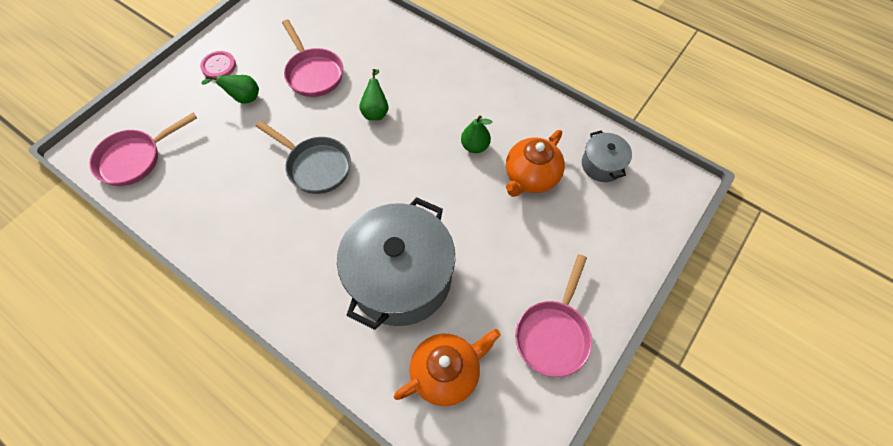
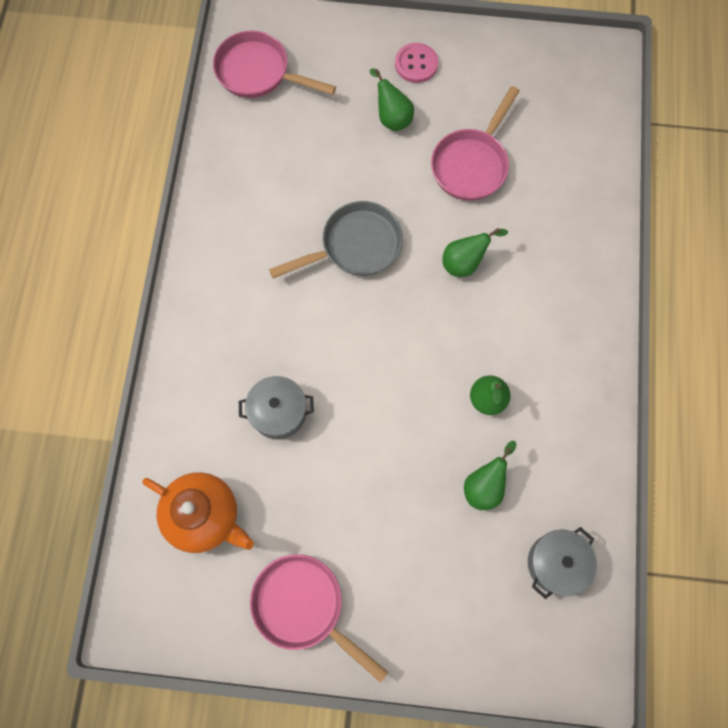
camera: 60 degrees right, 10 degrees up
grey pan [256,121,351,194] -> grey pan turned 120 degrees counterclockwise [269,201,403,278]
grey pot [337,197,455,330] -> grey pot [239,376,314,439], size x0.46
orange teapot [506,130,565,197] -> green pear [464,441,516,510]
pink pan [515,254,592,377] -> pink pan turned 45 degrees clockwise [250,554,389,683]

